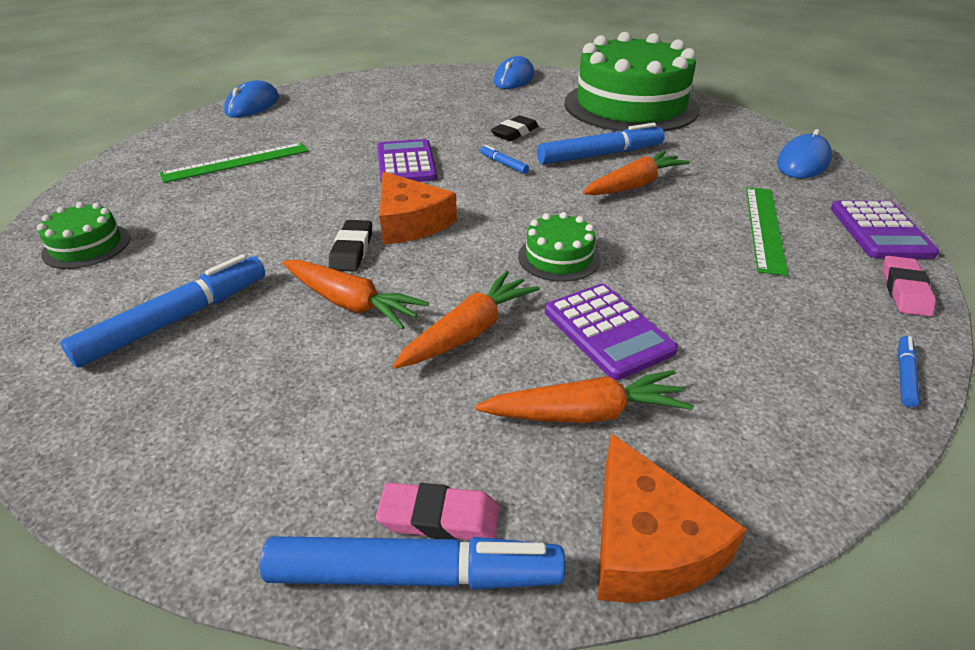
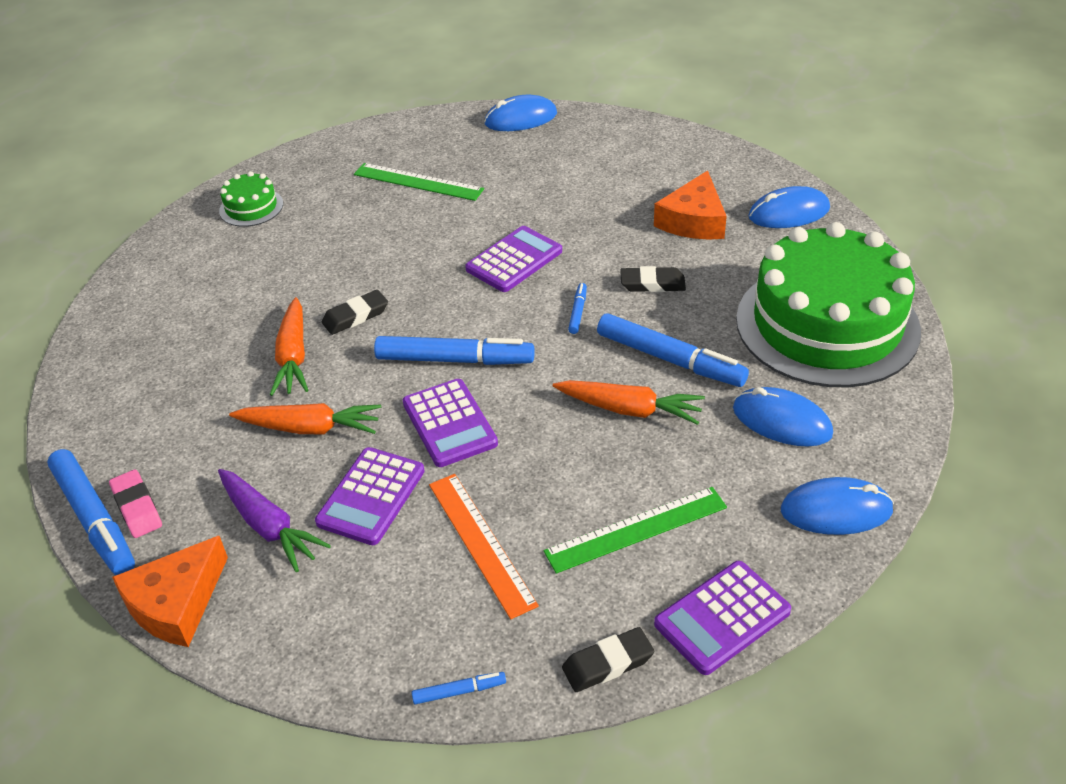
camera: 55 degrees right, 5 degrees up
blue marker [60,254,265,367] -> blue marker moved to [374,336,535,365]
orange cheese [380,172,457,244] -> orange cheese moved to [654,171,727,240]
orange carrot [475,370,693,423] -> purple carrot [218,469,331,572]
green cake [518,212,600,282] -> purple calculator [403,379,498,467]
pink eraser [883,256,936,317] -> black eraser [562,627,654,692]
none -> orange ruler [429,474,539,619]
none -> blue mouse [733,387,833,447]

